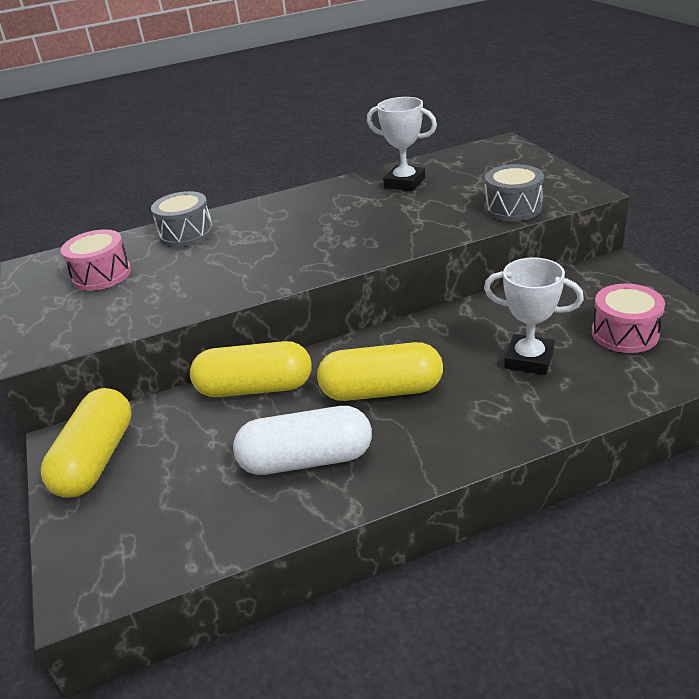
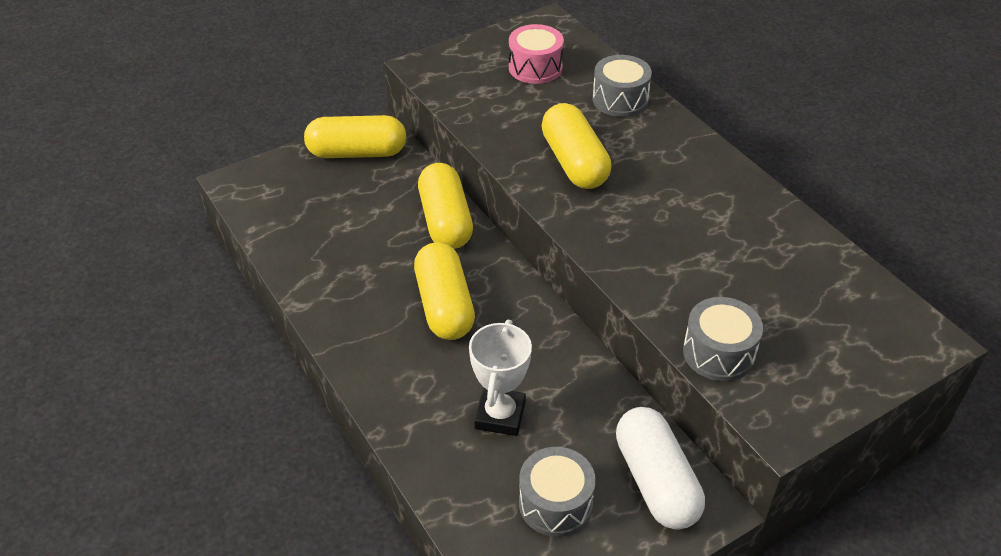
camera: 75 degrees right, 10 degrees up
white capsule [233,406,372,475] -> white capsule moved to [616,407,705,530]
white trophy [367,97,437,191] -> none
pink drum [592,284,665,353] -> grey drum [519,447,596,537]
none -> yellow capsule [542,103,611,189]

